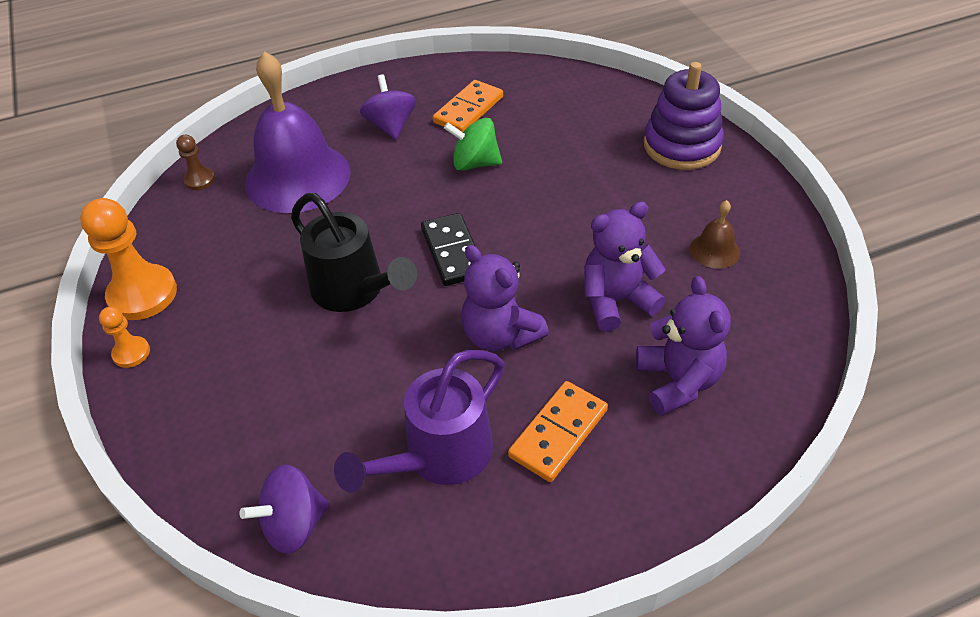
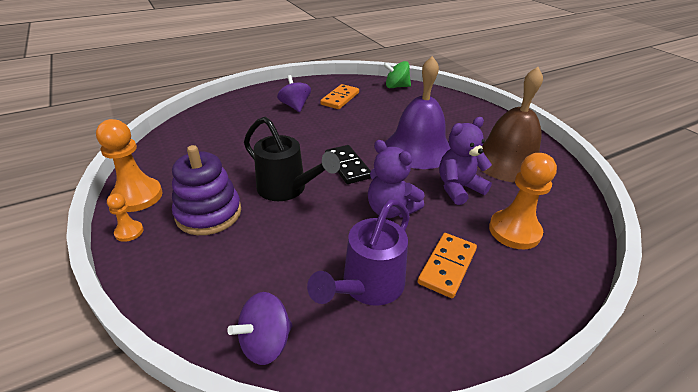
camera: 10 degrees left, 10 degrees down
brown pawn [176,135,215,190] -> none
purple bell [245,51,351,213] -> purple bell moved to [385,56,451,169]
green spinning top [444,118,502,171] -> green spinning top moved to [383,61,411,88]
purple teddy bear [636,276,731,416] -> orange pawn [489,153,557,249]
purple stacking toy [644,62,724,170] -> purple stacking toy moved to [172,145,241,235]
brown bell [690,200,740,269] -> brown bell [477,67,543,183], size x2.37

